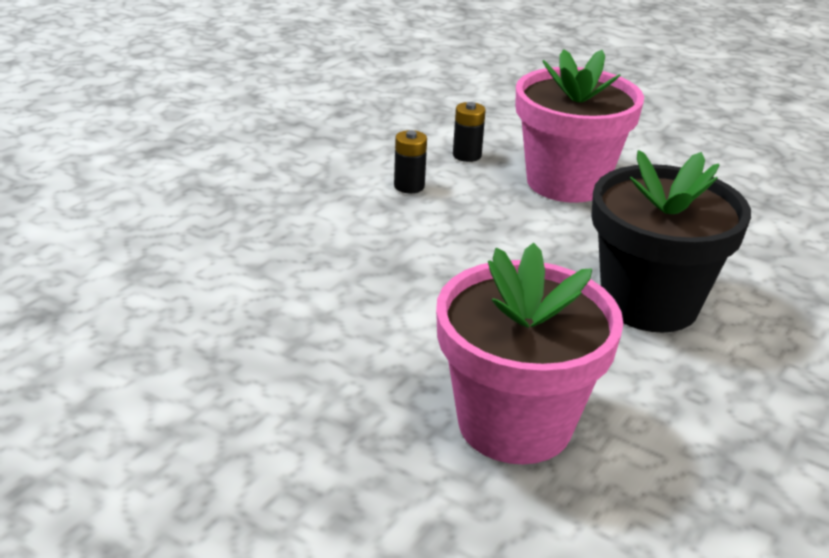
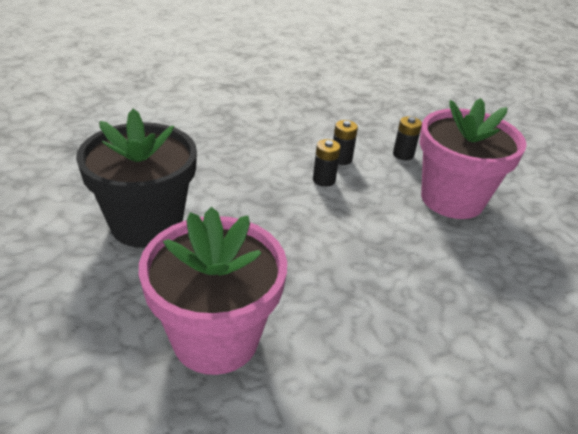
camera: 35 degrees right, 5 degrees up
black flower pot [591,150,751,333] -> black flower pot moved to [76,109,197,248]
none -> black battery [313,139,341,187]

